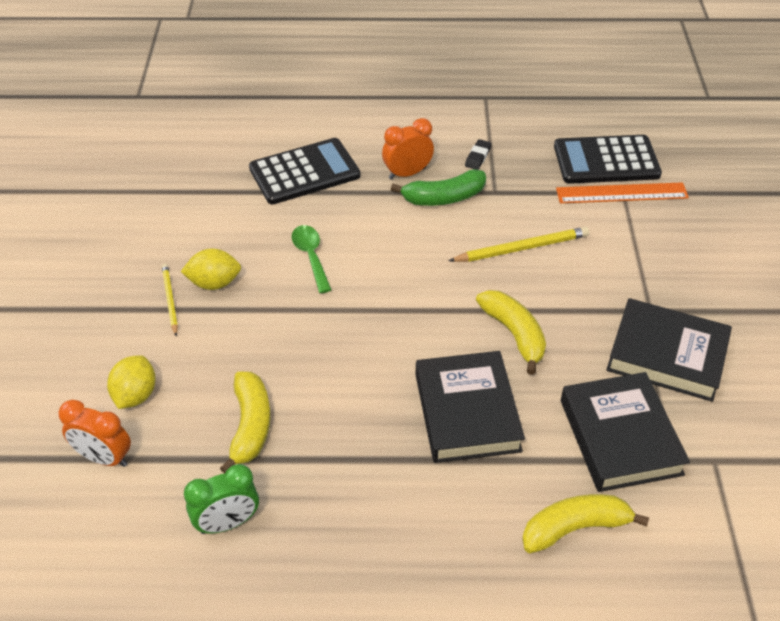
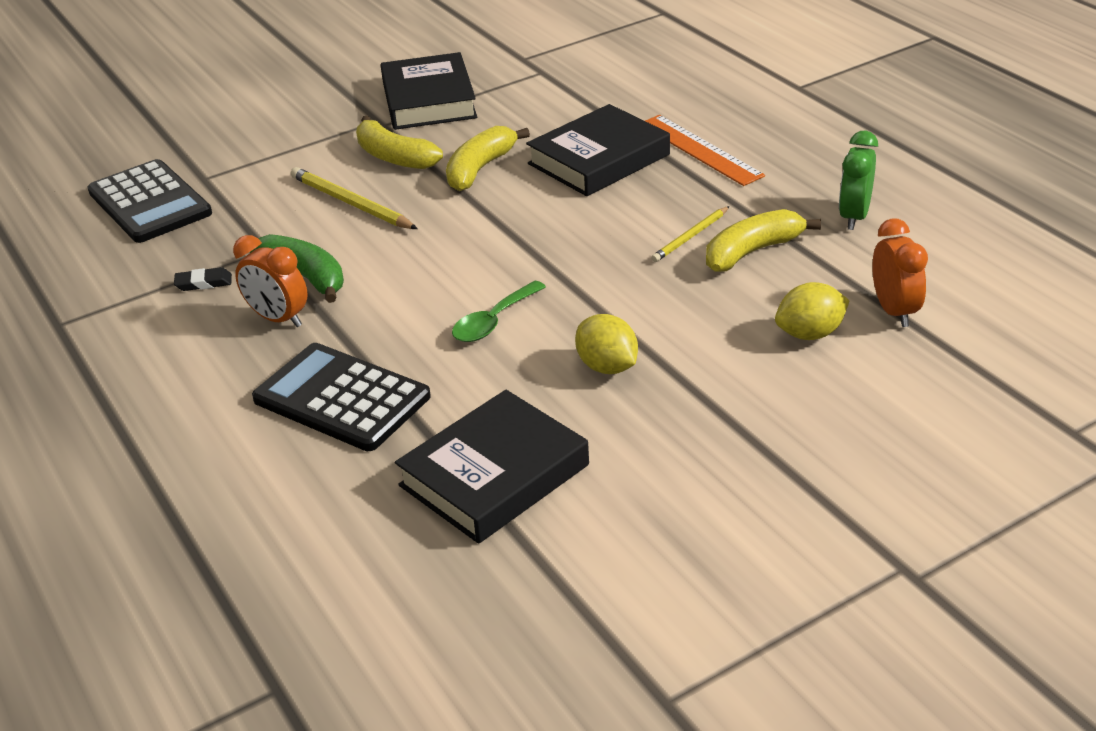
camera: 120 degrees left, 10 degrees down
yellow pencil [162,264,178,336] -> yellow pencil moved to [651,206,730,262]
green clock [184,464,259,534] -> green clock turned 105 degrees counterclockwise [839,131,878,230]
yellow banana [522,494,649,553] -> yellow banana moved to [356,116,443,169]
orange ruler [556,182,689,203] -> orange ruler moved to [645,115,765,186]
black book [561,372,690,492] -> black book moved to [395,390,589,544]

